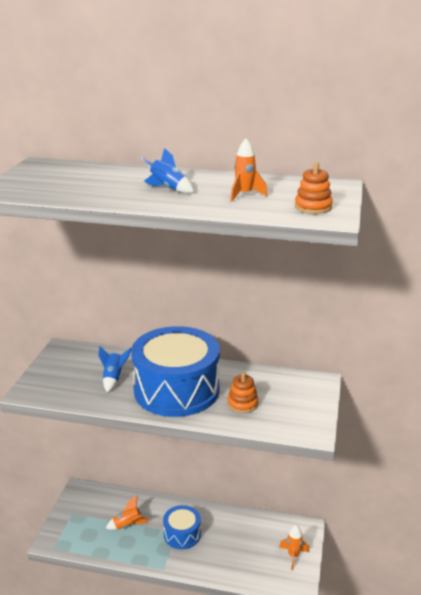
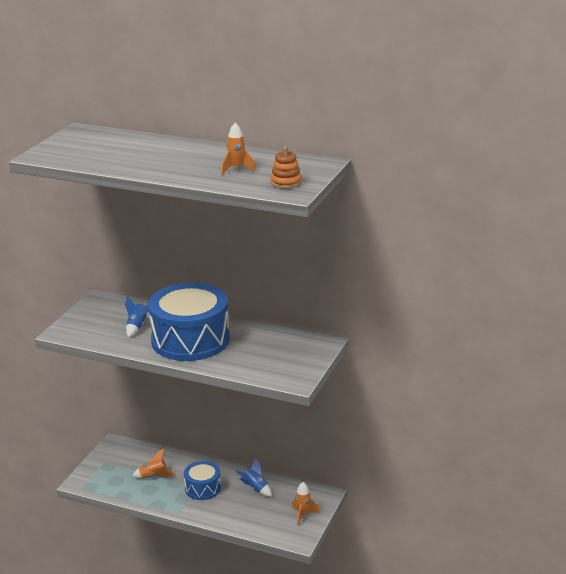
camera: 10 degrees right, 0 degrees up
blue rocket [141,148,194,193] -> blue rocket moved to [235,458,272,497]
orange stacking toy [228,372,258,413] -> none

